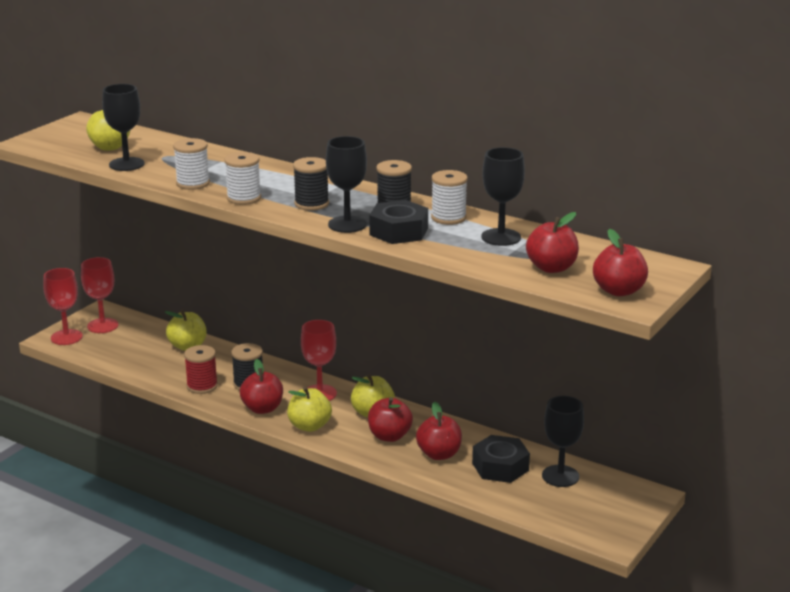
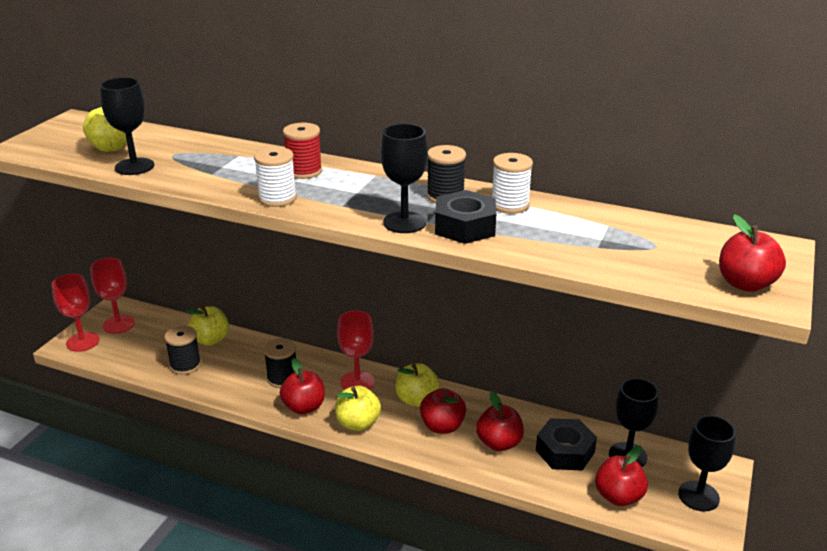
camera: 10 degrees left, 5 degrees up
white spool [173,138,210,190] -> none
red spool [184,345,218,394] -> red spool moved to [283,123,322,179]
black spool [293,157,329,211] -> black spool moved to [164,326,201,375]
black goblet [481,147,525,246] -> black goblet moved to [678,416,736,511]
red apple [526,212,579,273] -> red apple moved to [595,446,648,506]

